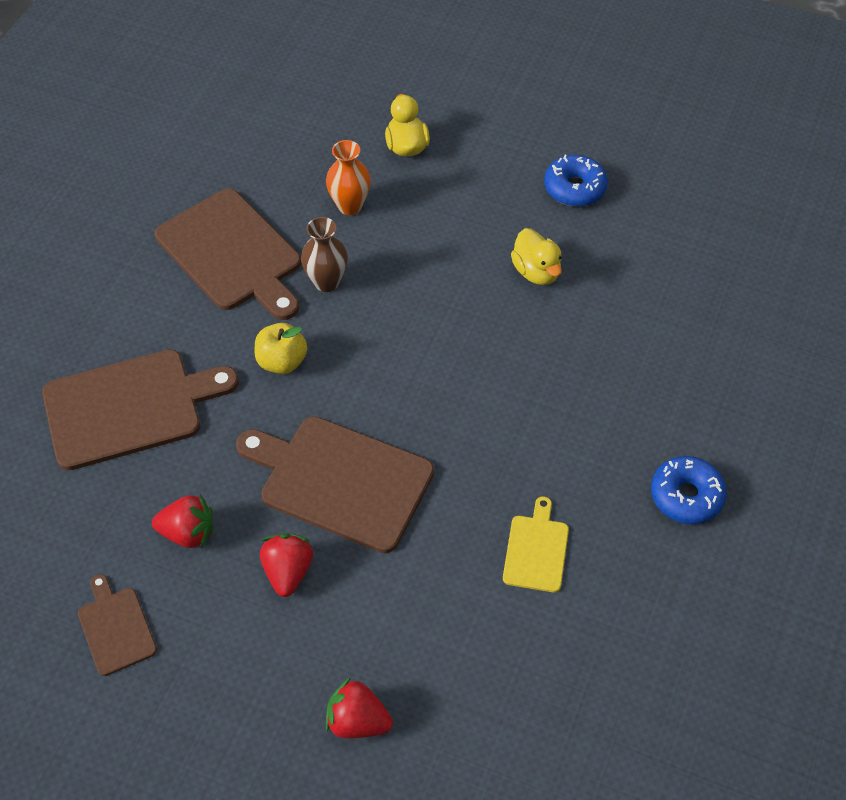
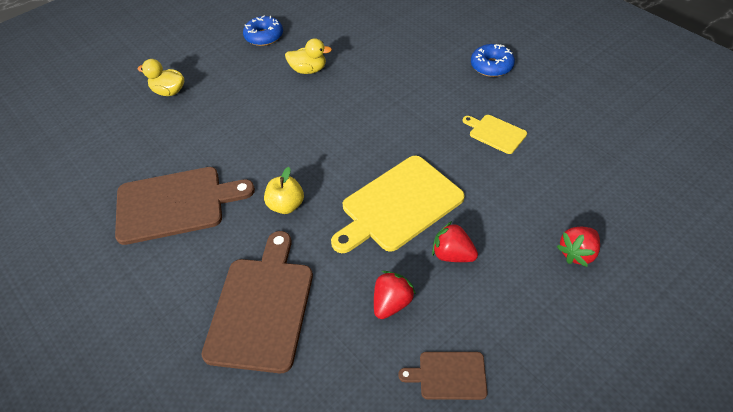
camera: 60 degrees left, 5 degrees down
brown cutting board [236,416,434,553] -> yellow cutting board [331,156,465,253]
brown vase [301,217,348,292] -> none
orange vase [326,140,371,215] -> none

